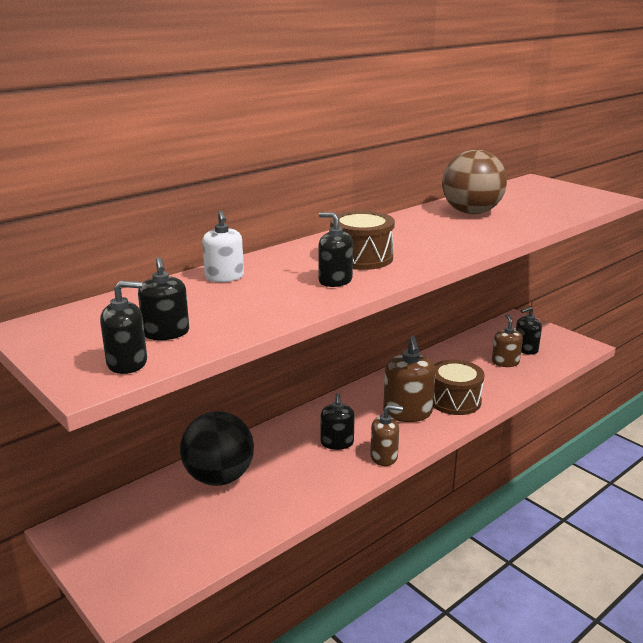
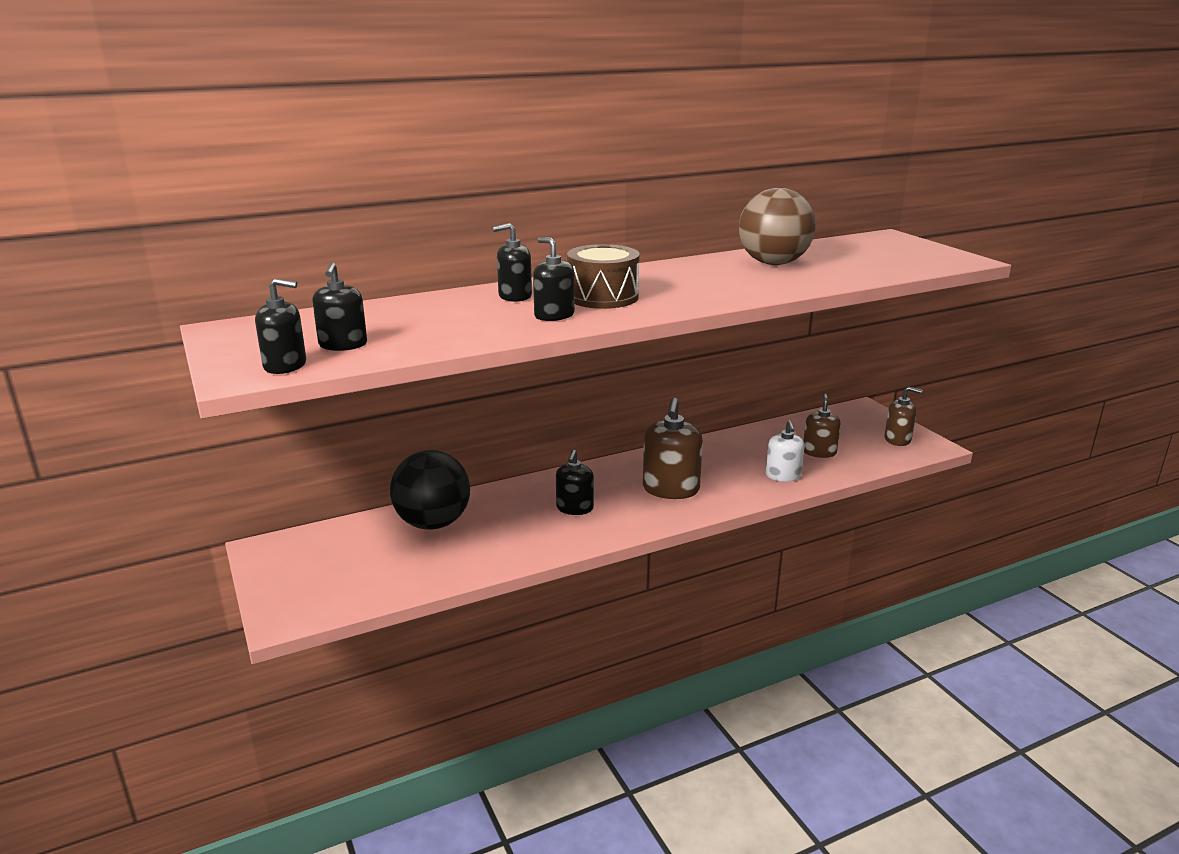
camera: 15 degrees right, 0 degrees up
white soap dispenser [202,211,244,282] -> white soap dispenser moved to [766,420,805,482]
brown soap dispenser [370,405,403,466] -> brown soap dispenser moved to [884,386,923,446]
brown drum [433,360,484,415] -> none
black soap dispenser [516,306,542,355] -> black soap dispenser moved to [493,223,532,302]

